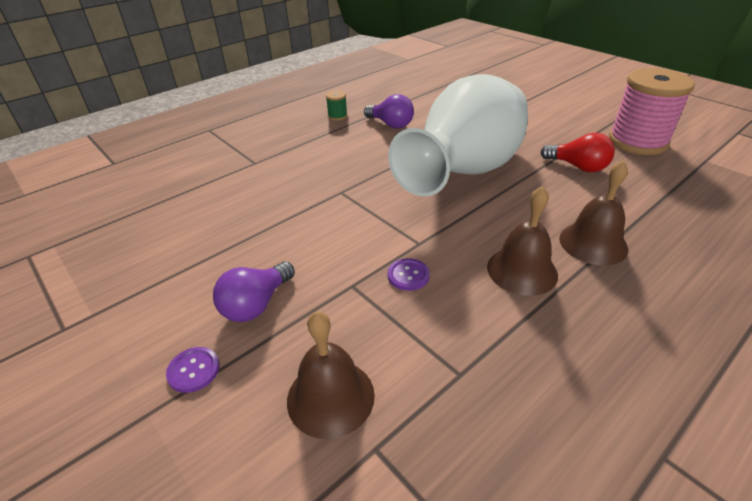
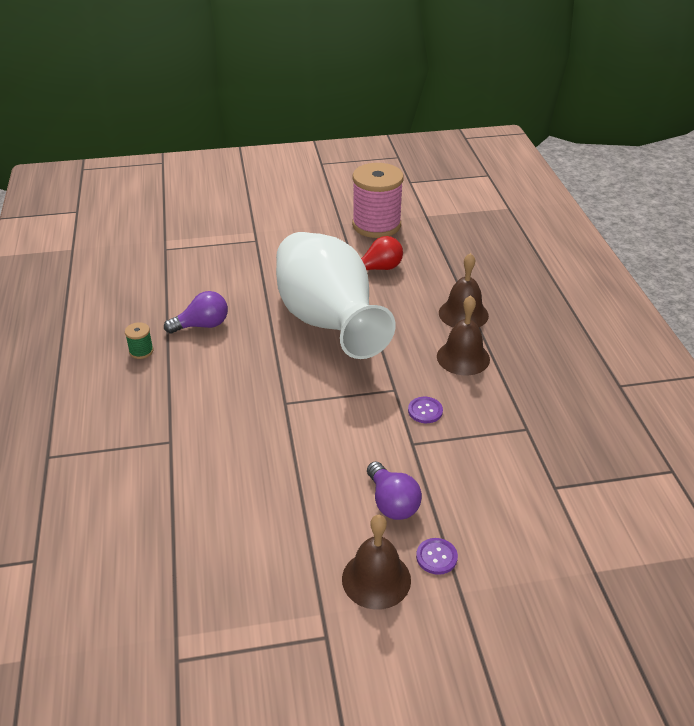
camera: 60 degrees left, 0 degrees up
brown bell [287,311,375,439] -> brown bell moved to [342,515,411,610]

